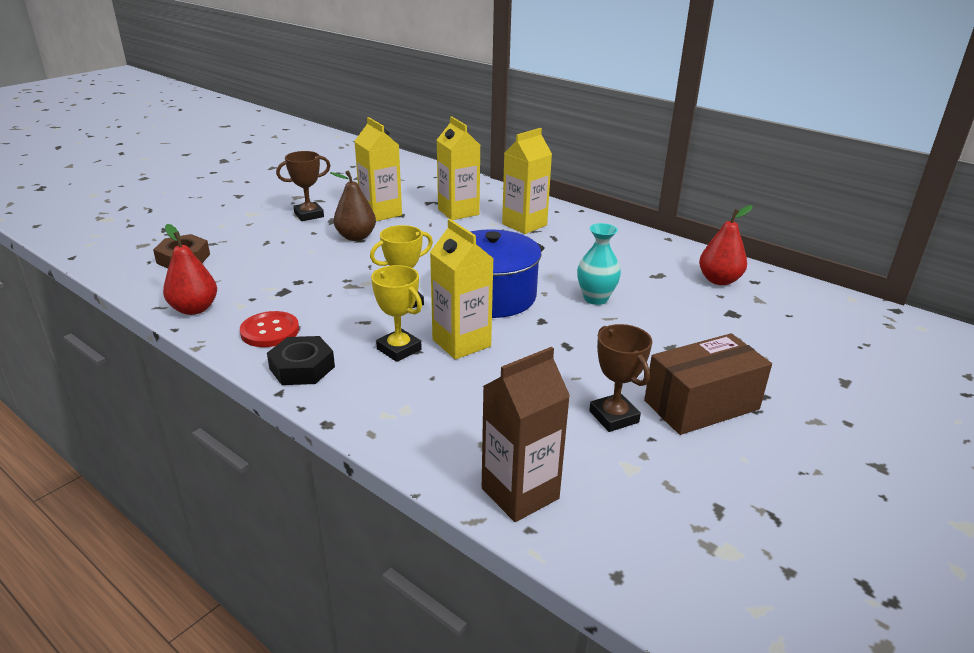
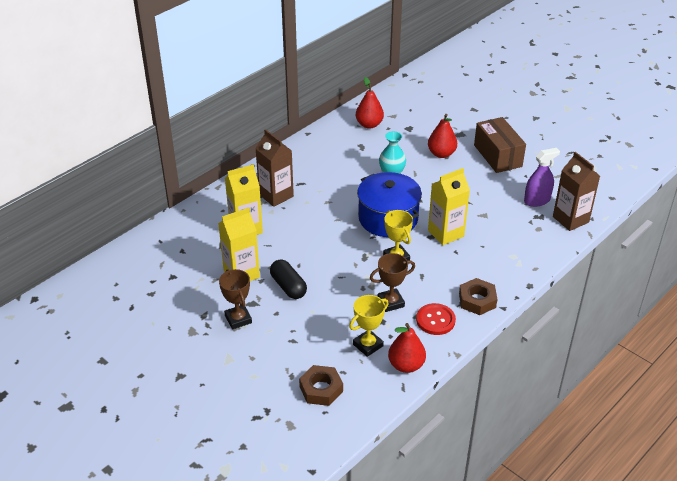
camera: 85 degrees left, 10 degrees up
black nut [267,336,335,385] -> brown nut [459,278,497,315]
brown pear [330,171,376,241] -> black capsule [270,259,307,299]
yellow trophy [371,265,422,362] -> yellow trophy moved to [349,295,388,357]
yellow carton [502,128,552,234] -> brown carton [255,129,294,207]
brown trophy [589,324,652,432] -> brown trophy moved to [370,253,415,312]
none -> red pear [428,114,457,158]
none -> purple spray bottle [524,148,560,207]

